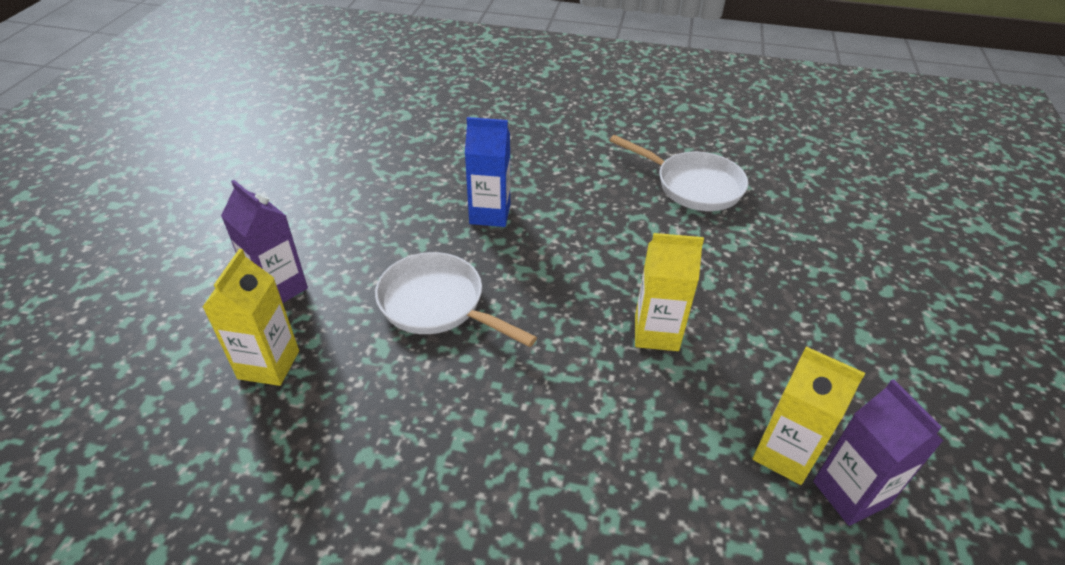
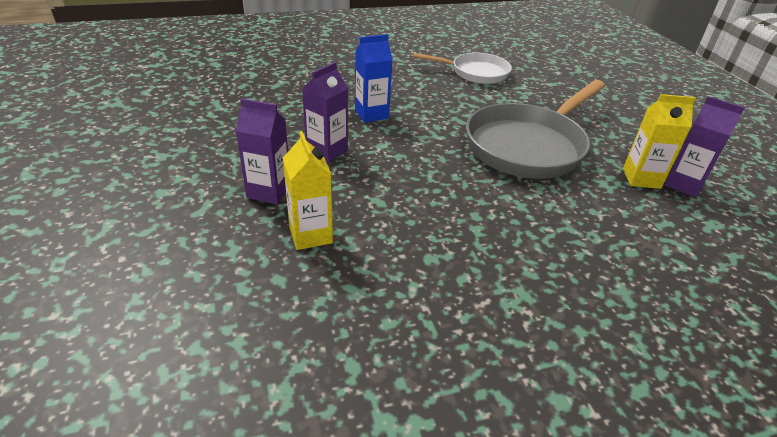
camera: 30 degrees left, 5 degrees down
white pan [375,252,537,347] -> none
yellow carton [635,233,704,351] -> grey pan [466,80,605,179]
none -> purple carton [302,62,348,163]

